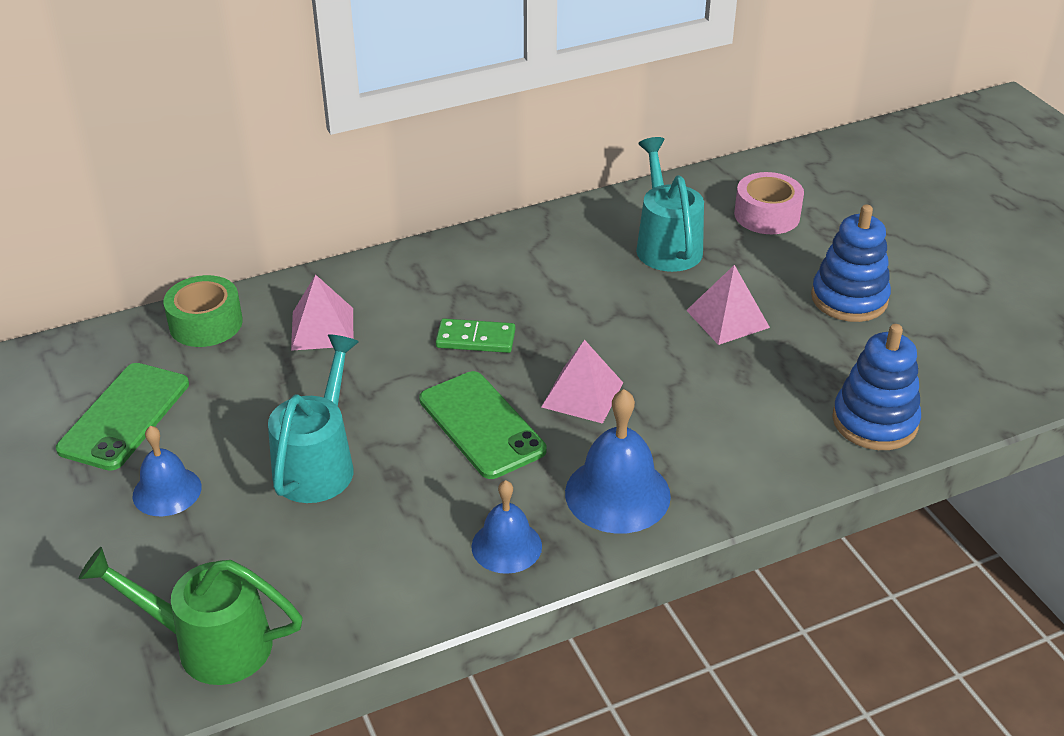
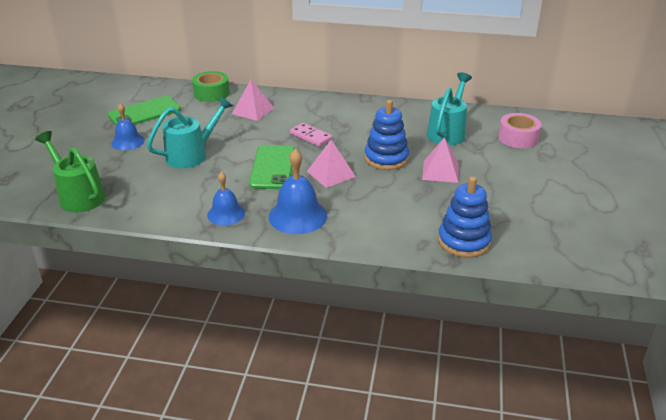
camera: 35 degrees right, 5 degrees down
green domino [436,318,515,353] -> pink domino [290,123,332,147]
blue stacking toy [811,205,891,322] -> blue stacking toy moved to [364,100,409,170]

